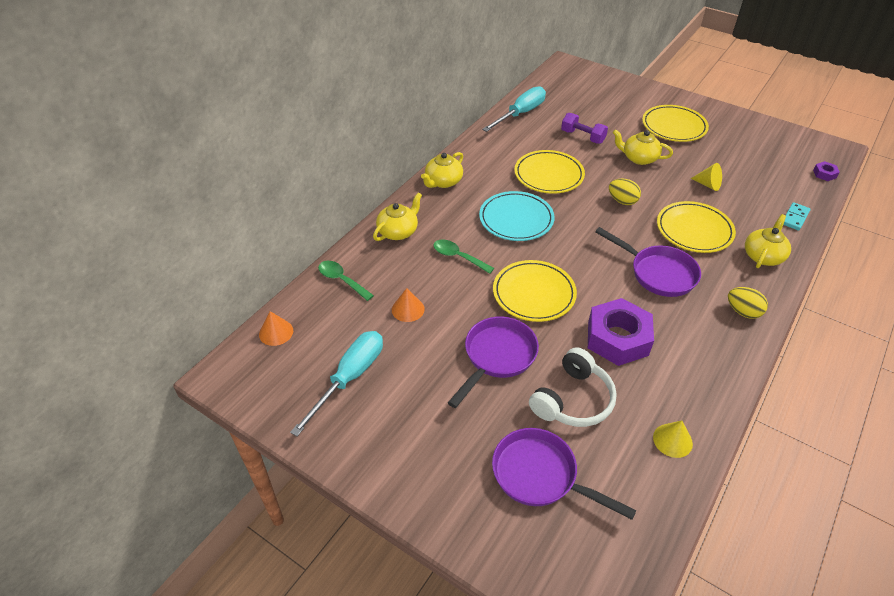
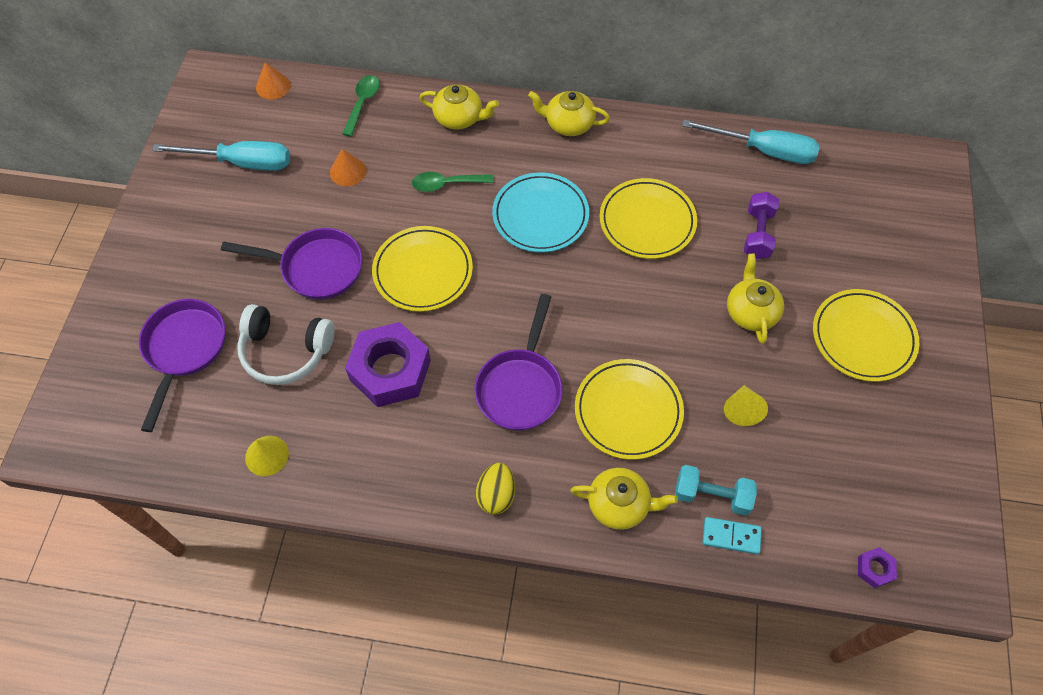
camera: 65 degrees right, 15 degrees up
green spoon [433,240,494,274] -> green spoon turned 105 degrees counterclockwise [412,172,494,192]
yellow egg [609,178,641,205] -> none
none -> turquoise dumbbell [675,465,757,516]

